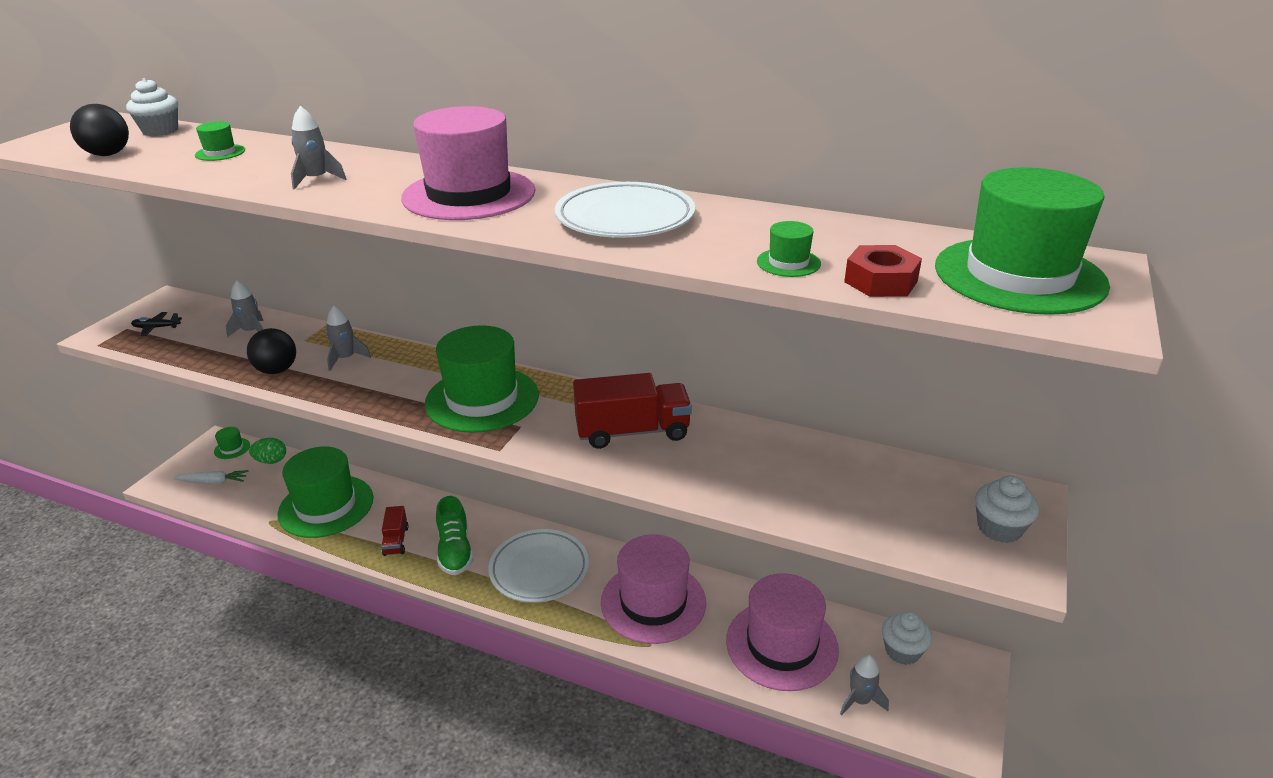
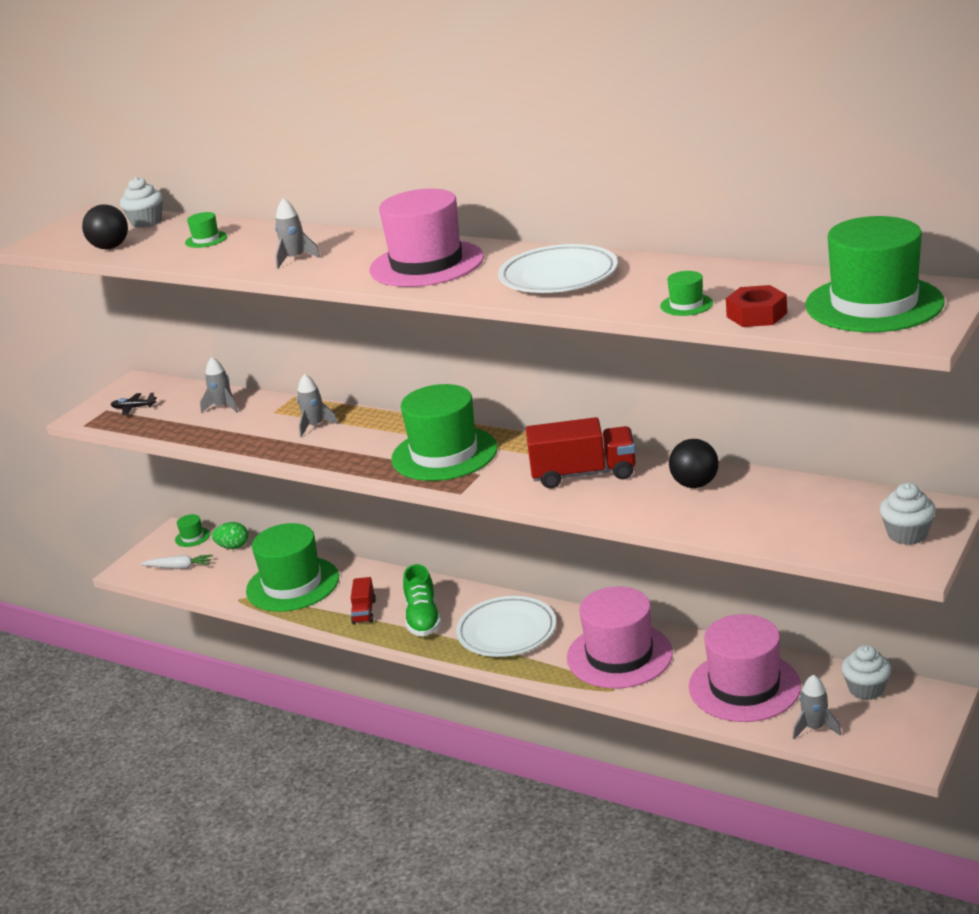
camera: 10 degrees right, 5 degrees down
black ball [247,328,296,374] -> black ball moved to [669,439,719,488]

